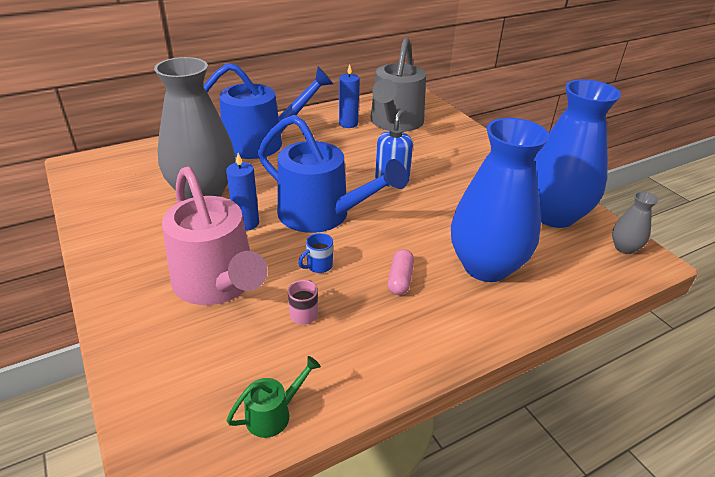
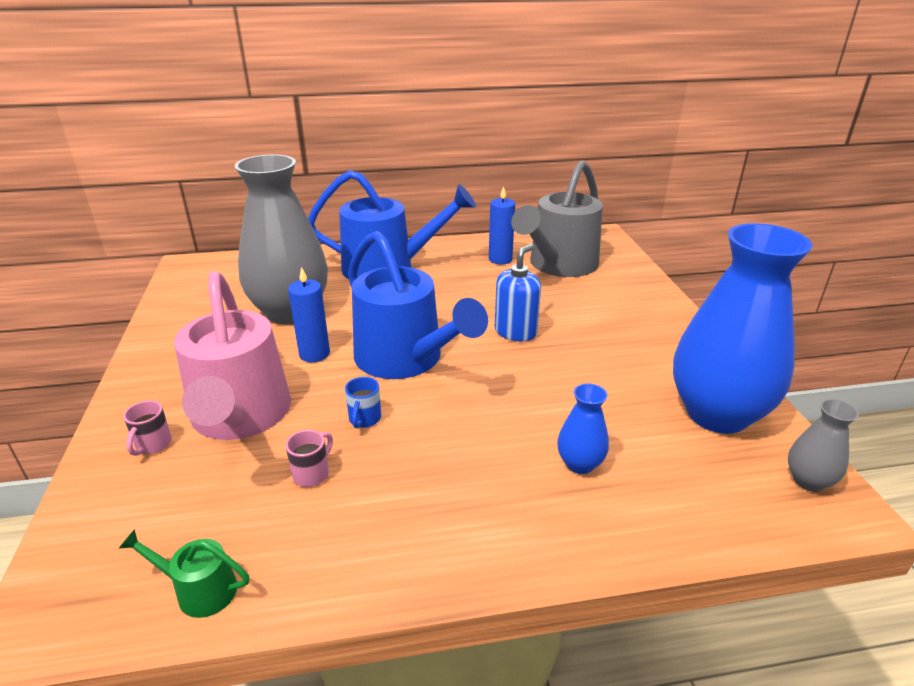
camera: 20 degrees right, 5 degrees down
green watering can [227,356,321,438] -> green watering can turned 150 degrees counterclockwise [118,529,249,618]
blue mug [298,233,333,273] -> blue mug turned 60 degrees counterclockwise [345,377,381,428]
pink capsule [388,249,414,295] -> none
blue vase [451,118,549,282] -> blue vase [557,383,609,474], size x0.43
none -> pink mug [123,400,172,456]

